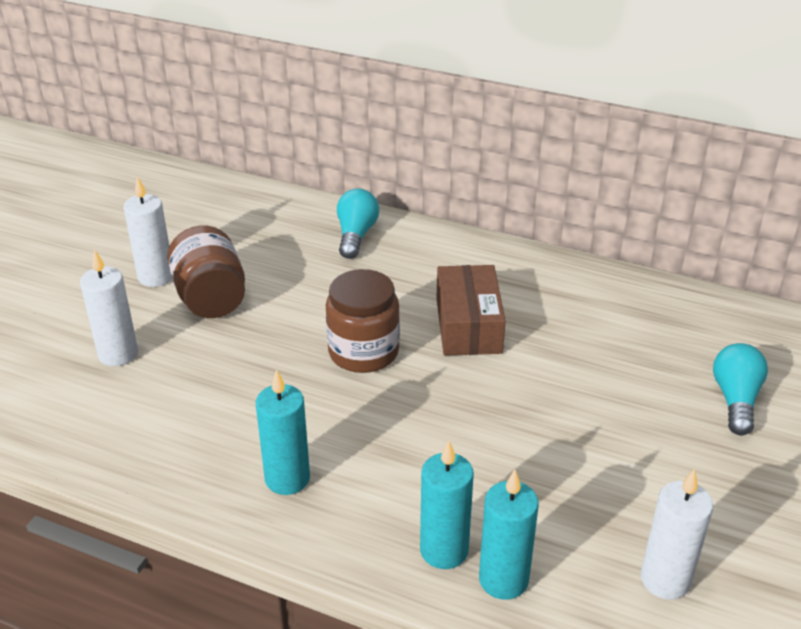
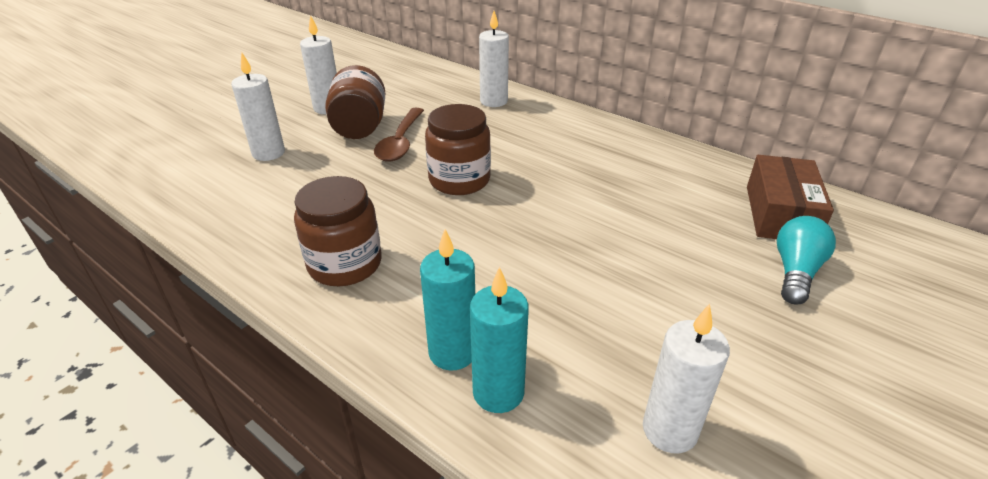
camera: 15 degrees right, 0 degrees up
turquoise candle [256,369,310,495] -> brown jar [294,176,381,286]
turquoise light bulb [337,189,379,259] -> white candle [479,11,509,107]
brown box [436,265,506,356] -> brown box moved to [747,155,834,239]
none -> brown spoon [374,108,424,162]

